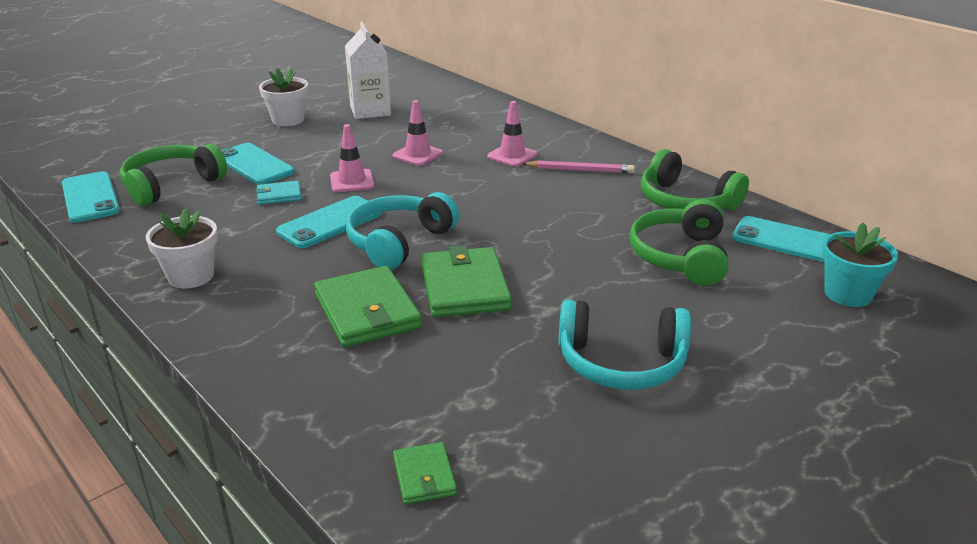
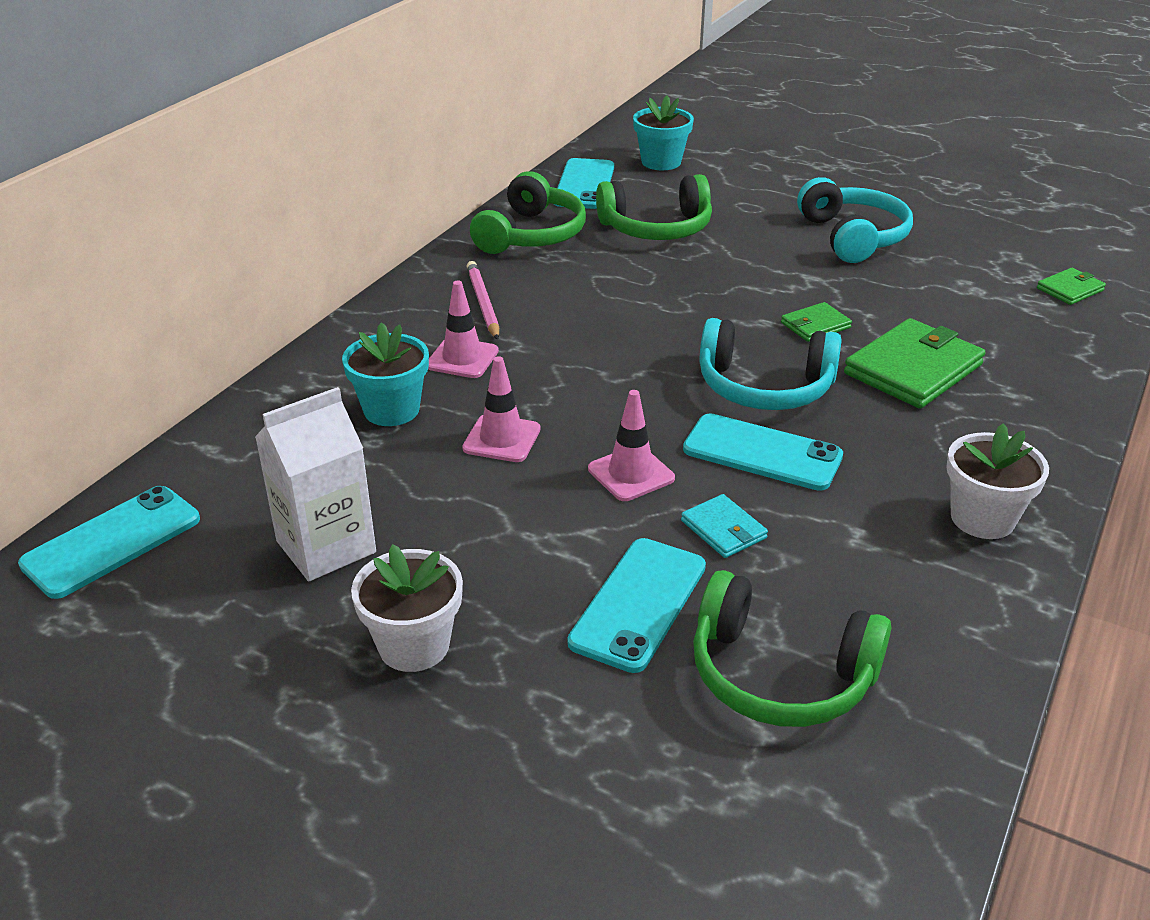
camera: 110 degrees left, 5 degrees up
turquoise phone [62,171,120,223] -> turquoise phone moved to [18,486,200,599]
green wallet [421,245,512,317] -> green wallet [781,302,852,342], size x0.51
none -> turquoise flower pot [342,322,429,426]

